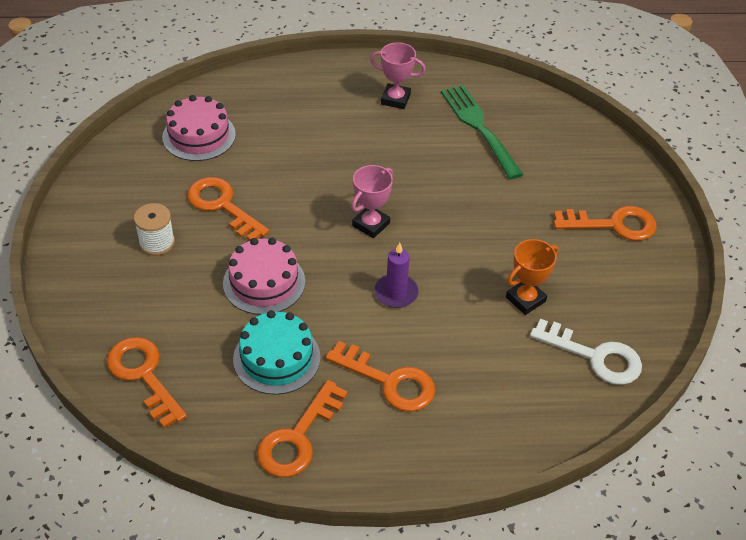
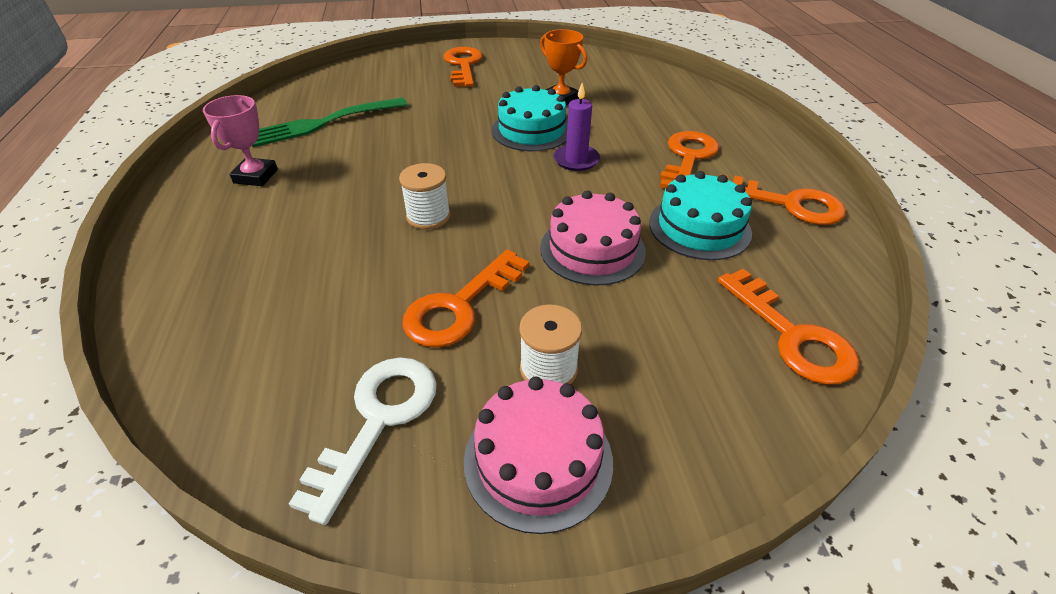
camera: 95 degrees left, 5 degrees down
orange key [106,337,187,428] -> orange key turned 75 degrees counterclockwise [718,269,859,385]
pink cake [162,95,236,161] -> pink cake moved to [464,377,613,534]
pink trophy [351,165,393,238] -> none
white key [530,319,642,385] -> white key moved to [289,357,437,525]
none -> white spool [399,163,451,230]
none -> turquoise cake [492,85,568,151]

